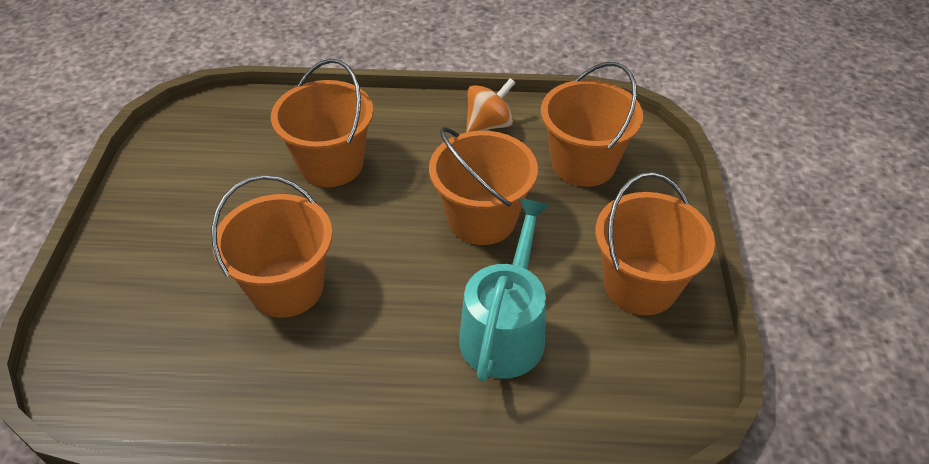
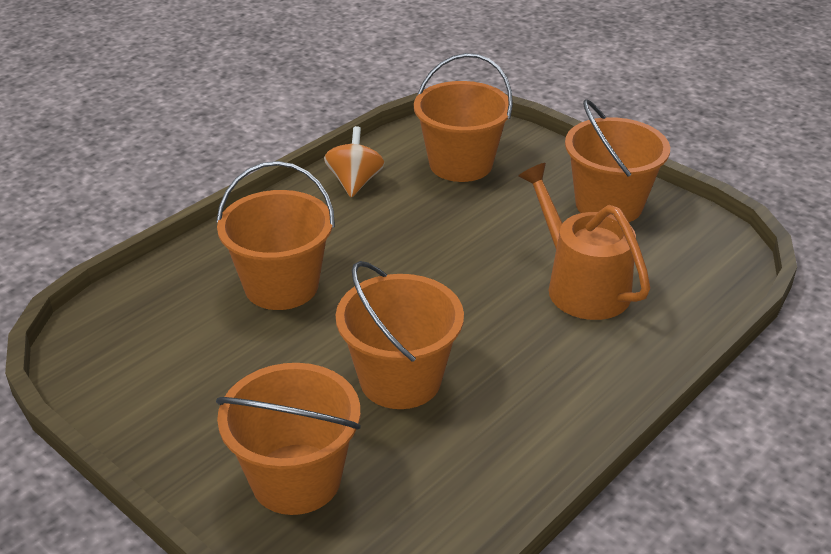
camera: 50 degrees left, 10 degrees down
orange bucket [429,127,538,245] -> orange bucket moved to [216,363,361,515]
turquoise watering can [459,198,550,382] -> orange watering can [518,163,650,320]

